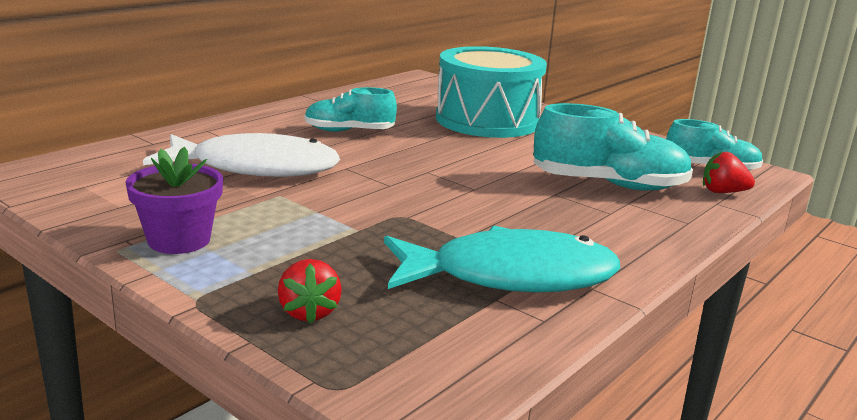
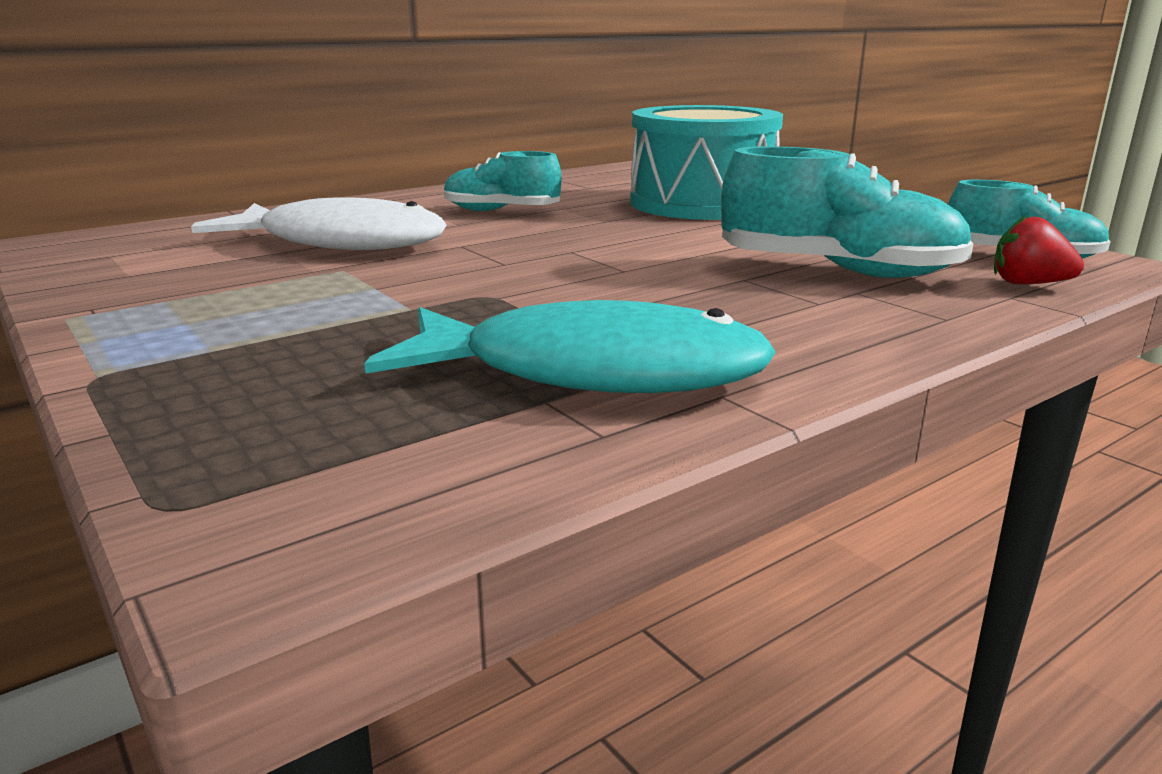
camera: 15 degrees right, 0 degrees up
purple flower pot [126,147,223,254] -> none
red strawberry [278,259,342,323] -> none

